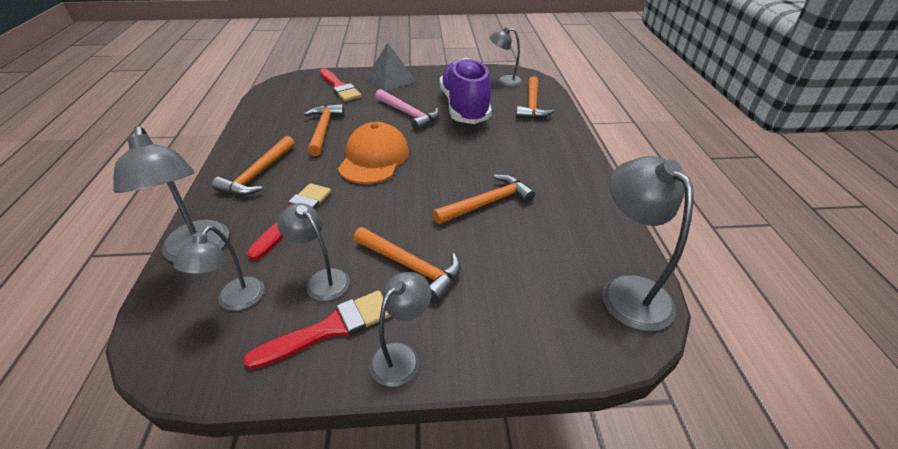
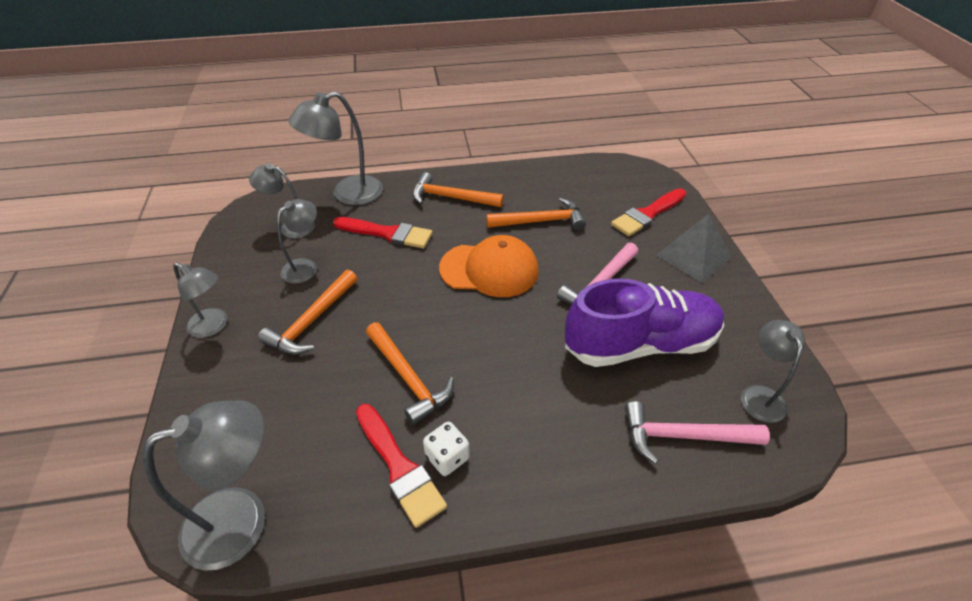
camera: 85 degrees right, 5 degrees up
red brush [243,291,391,370] -> red brush moved to [356,404,447,528]
orange hammer [516,76,554,119] -> pink hammer [625,401,770,464]
none -> white dice [423,422,470,476]

